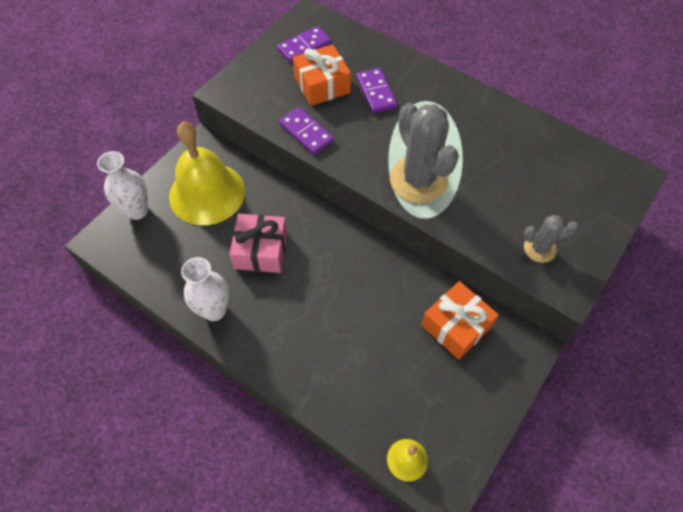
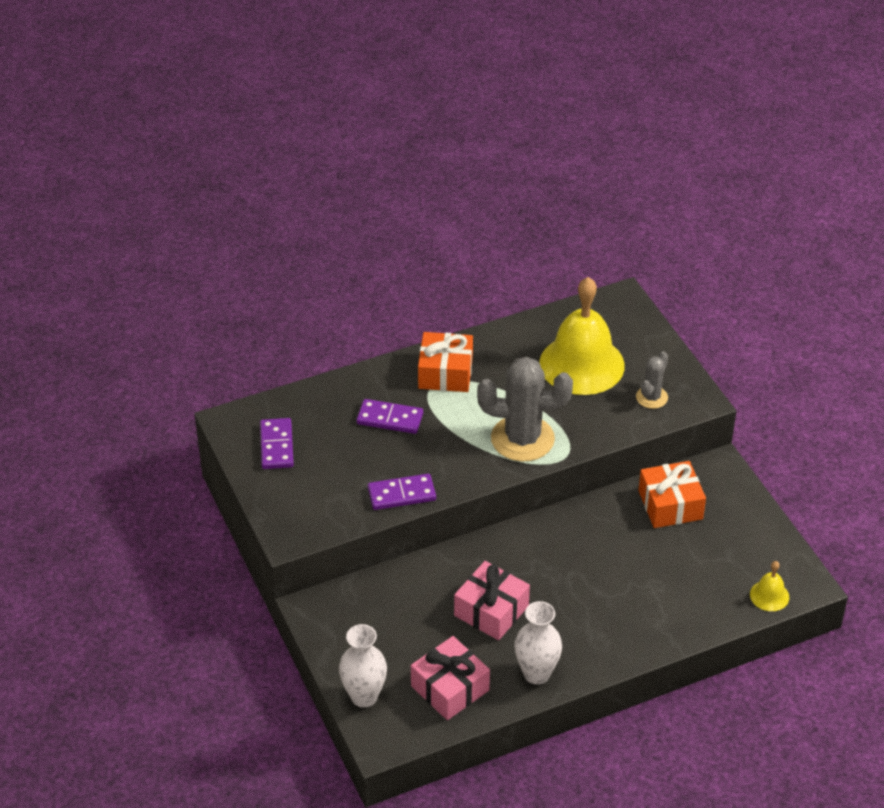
camera: 60 degrees left, 15 degrees down
yellow bell [169,122,245,225] -> yellow bell moved to [540,277,625,395]
orange gift [293,44,351,106] -> orange gift moved to [418,332,473,392]
none -> pink gift [411,636,490,720]

